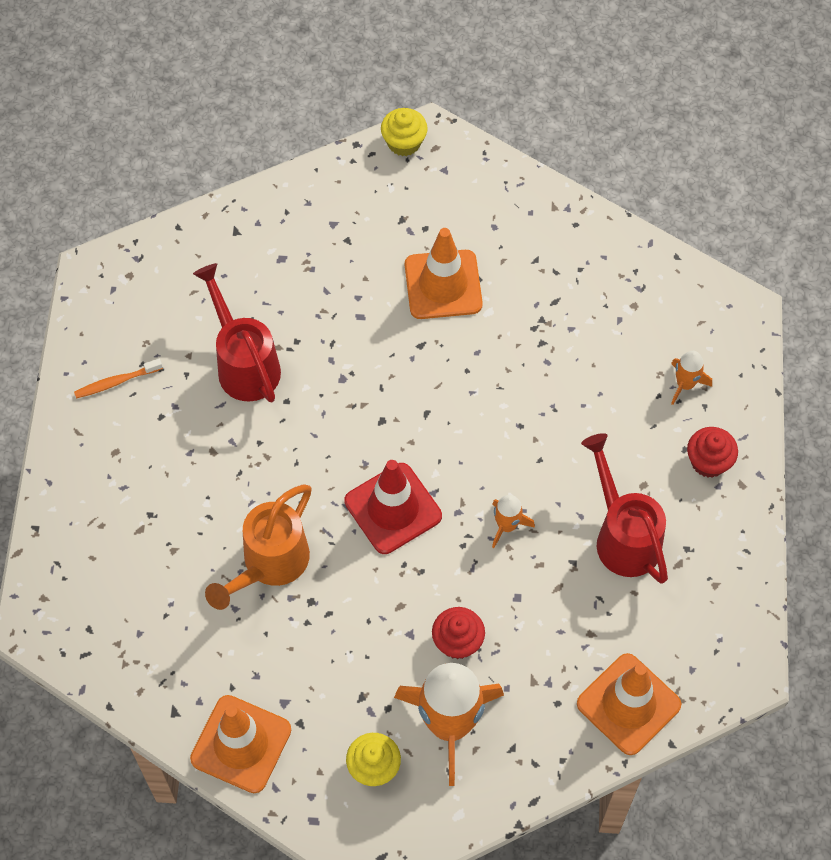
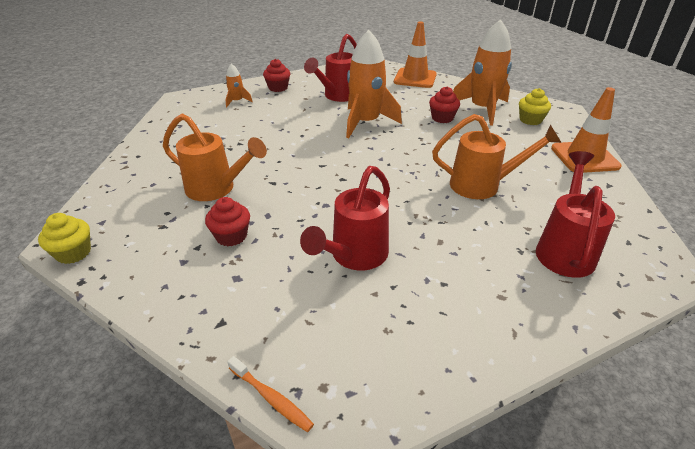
camera: 120 degrees left, 25 degrees down
orange toothbrush [74,359,163,398] -> orange toothbrush moved to [227,356,314,432]
red traffic cone [344,460,442,554] -> none
orange traffic cone [405,228,483,319] -> orange watering can [163,114,267,201]
orange rocket [492,495,535,548] -> orange rocket [346,30,402,138], size x2.15
none -> red cupcake [205,197,250,246]
none -> red watering can [536,151,615,278]

